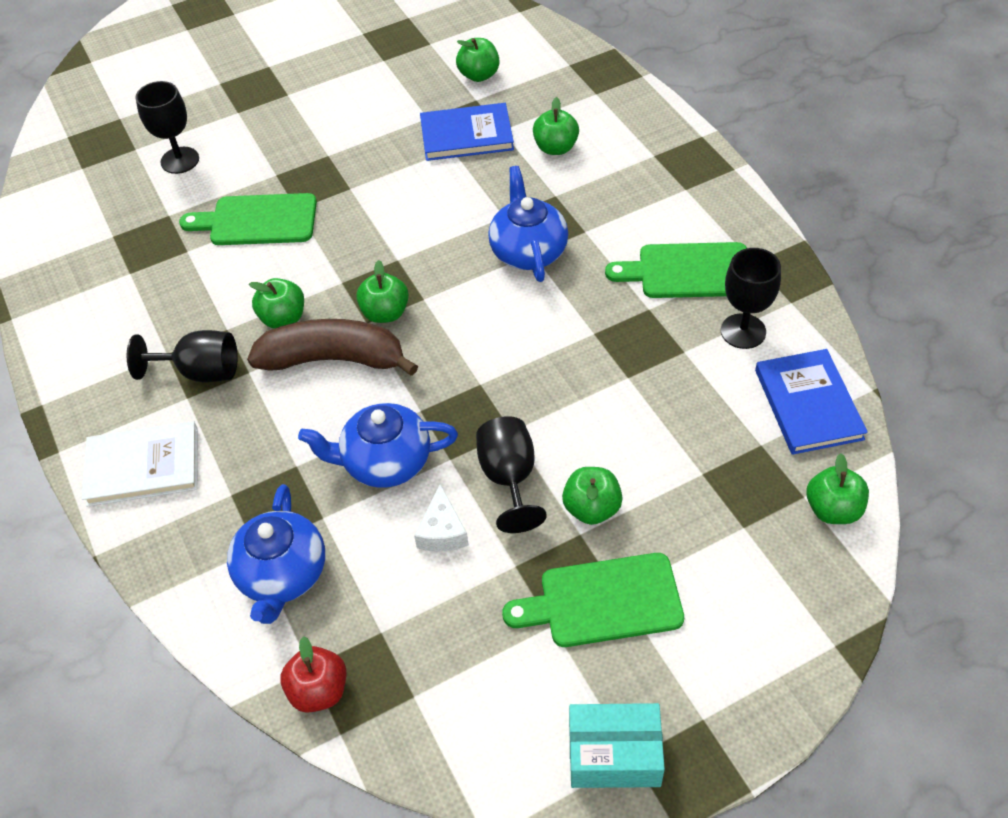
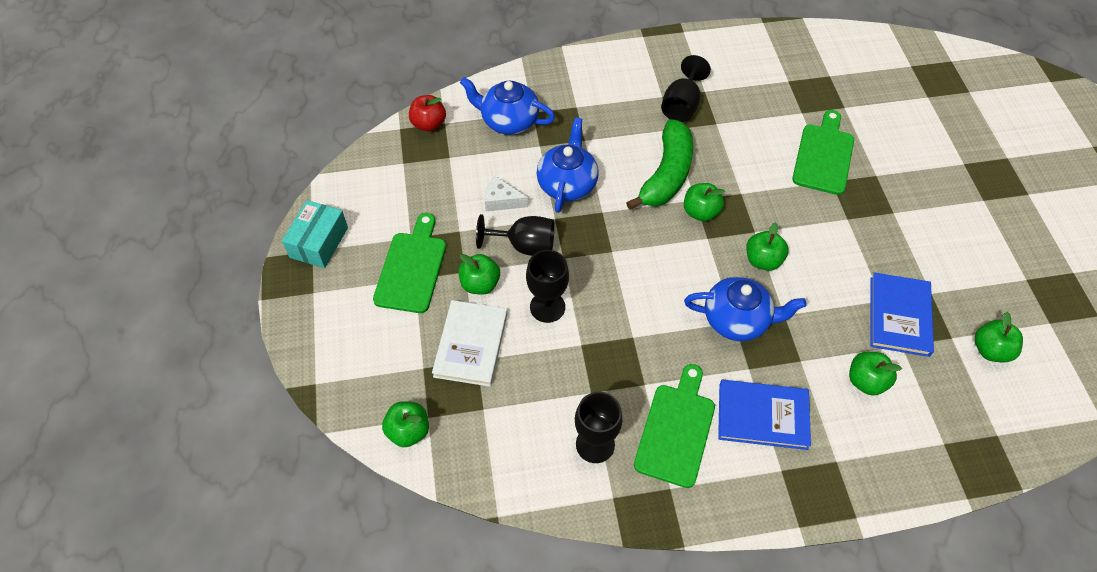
camera: 105 degrees right, 5 degrees up
white book [82,421,198,507] -> white book moved to [432,300,508,387]
black goblet [135,81,199,174] -> black goblet moved to [526,250,569,323]
brown banana [247,319,418,376] -> green banana [626,119,693,210]
green apple [249,278,304,328] -> green apple moved to [746,222,789,271]
blue book [755,349,868,455] -> blue book moved to [718,380,811,450]

